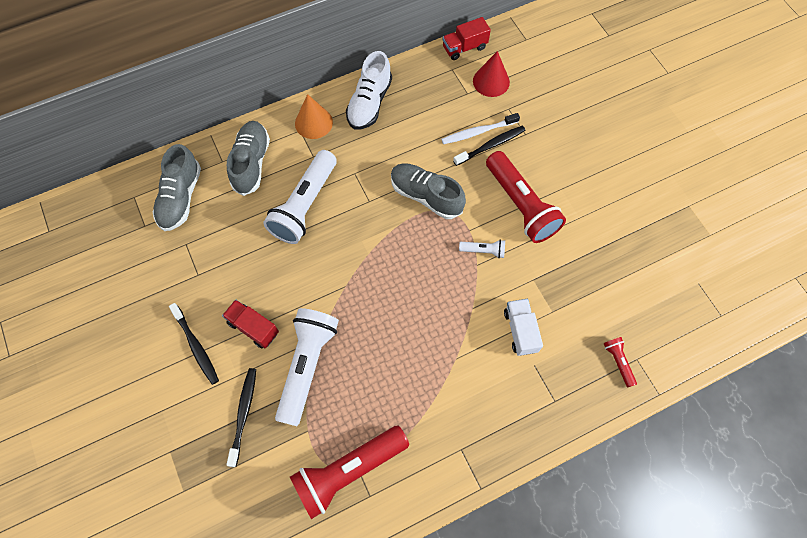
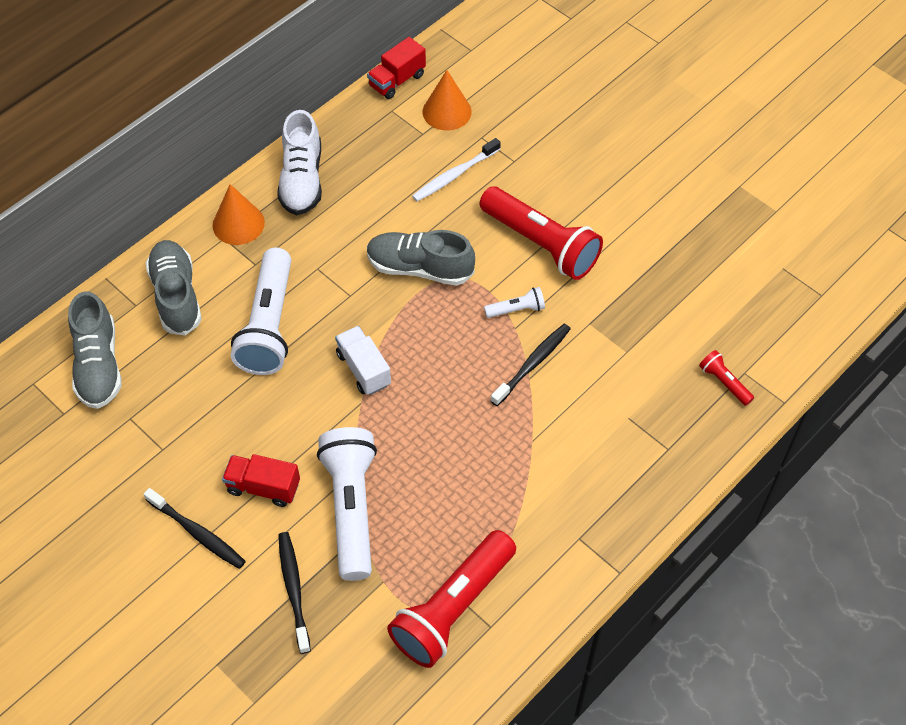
camera: 20 degrees left, 10 degrees down
black toothbrush [453,126,526,166] -> black toothbrush moved to [490,324,571,406]
red cone [473,51,510,97] -> orange cone [423,70,472,130]
white truck [504,299,543,356] -> white truck moved to [335,326,391,395]

